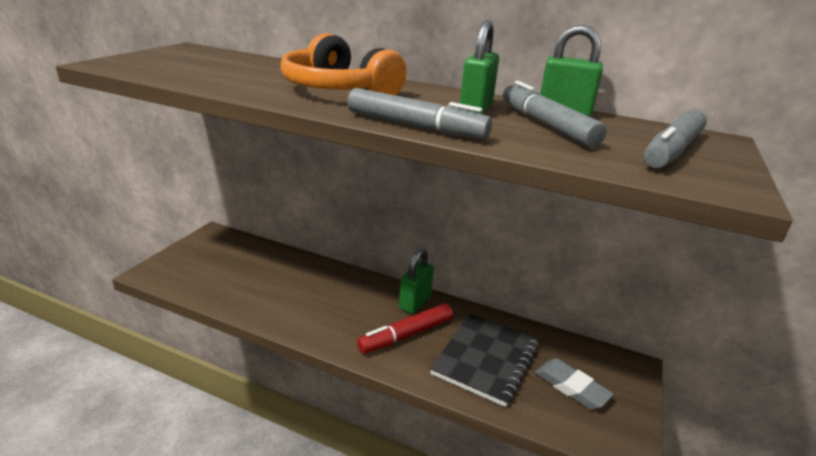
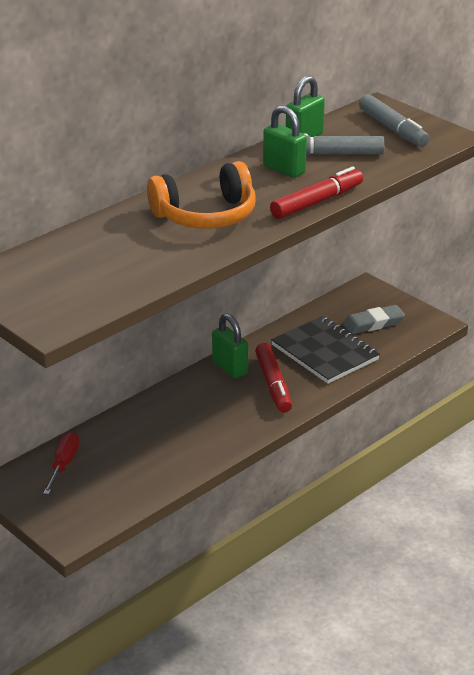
camera: 65 degrees left, 5 degrees up
grey marker [347,88,492,139] -> red marker [270,166,363,219]
none -> red screwdriver [43,432,79,495]

